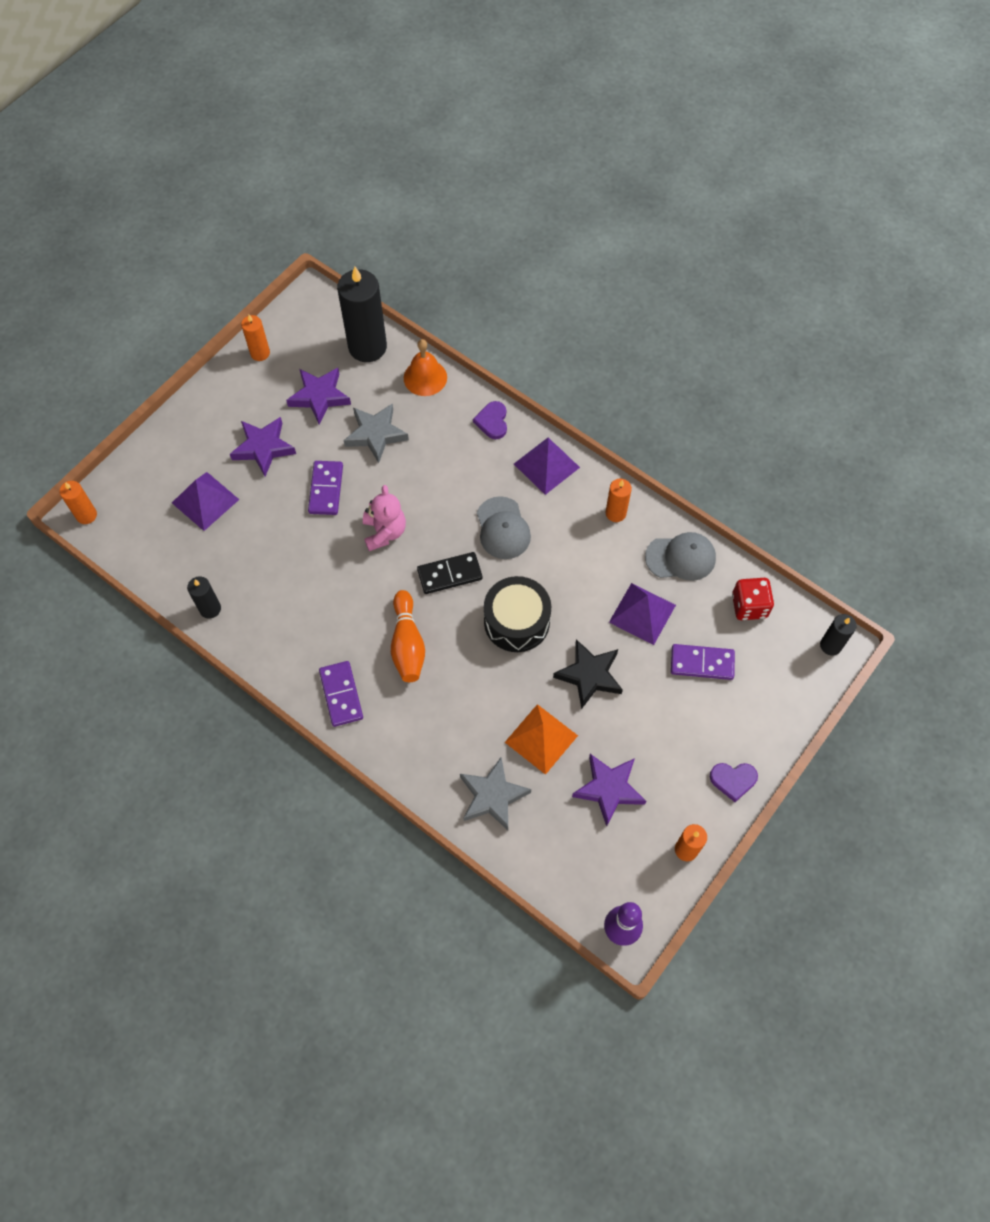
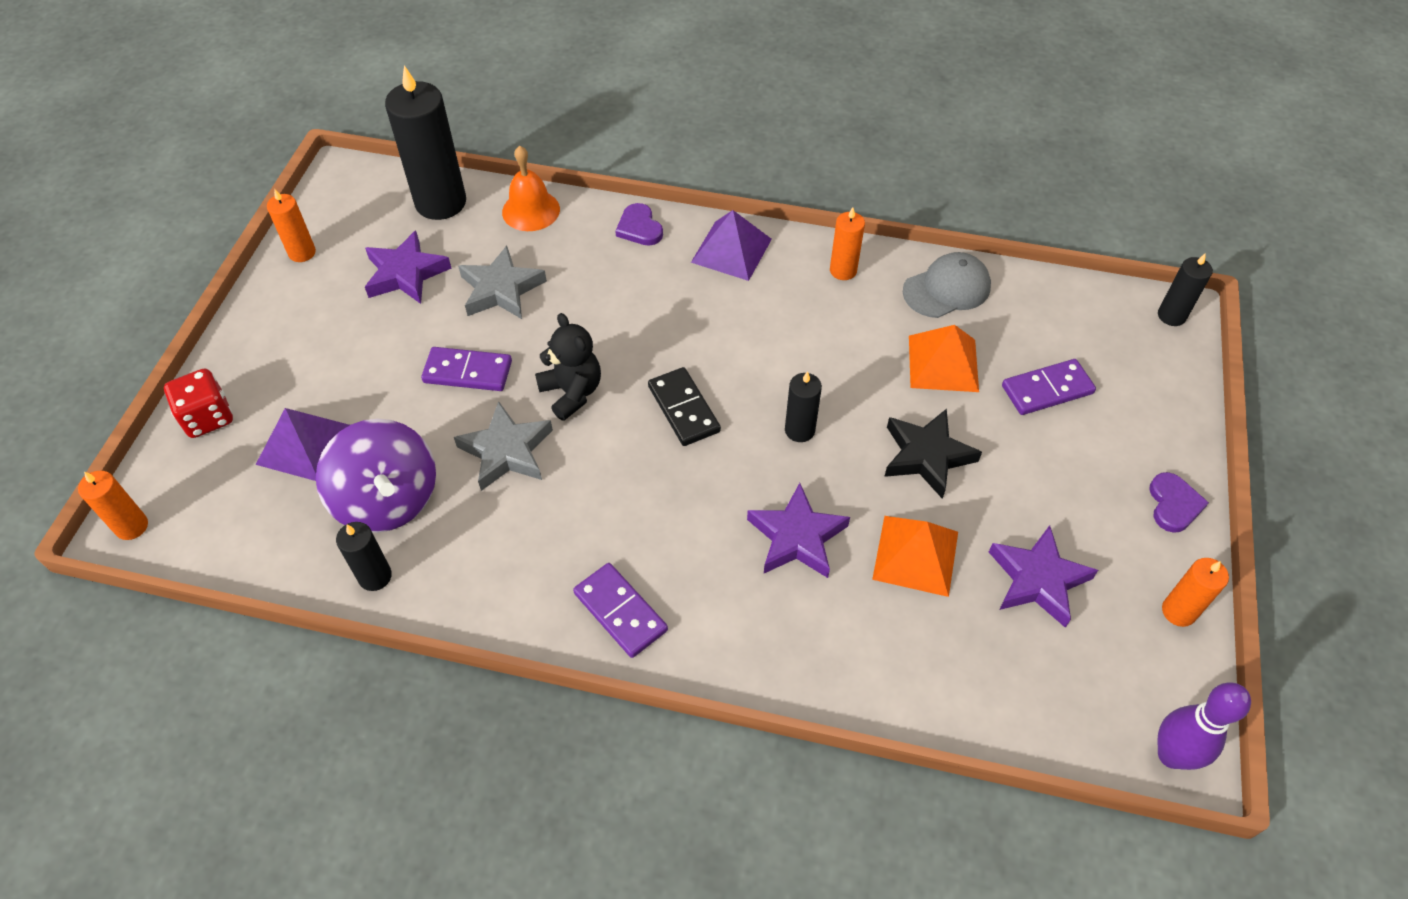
camera: 25 degrees left, 10 degrees down
purple star [230,417,296,476] -> purple star moved to [747,483,850,578]
purple domino [308,461,343,515] -> purple domino turned 60 degrees counterclockwise [421,347,512,391]
pink teddy bear [363,485,406,551] -> black teddy bear [535,313,601,421]
orange bowling pin [391,590,425,682] -> none
black domino [417,552,482,594] -> black domino turned 75 degrees counterclockwise [648,367,721,446]
grey star [460,757,531,831] -> grey star moved to [454,401,553,491]
grey cap [477,496,531,559] -> none
black drum [484,576,551,652] -> black candle [785,371,822,442]
purple pyramid [609,583,676,645] -> orange pyramid [909,325,979,392]
purple heart [710,763,758,802] -> purple heart turned 60 degrees counterclockwise [1149,472,1209,533]
red dice [732,578,774,620] -> red dice moved to [164,368,233,438]
none -> purple spinning top [316,419,436,533]

